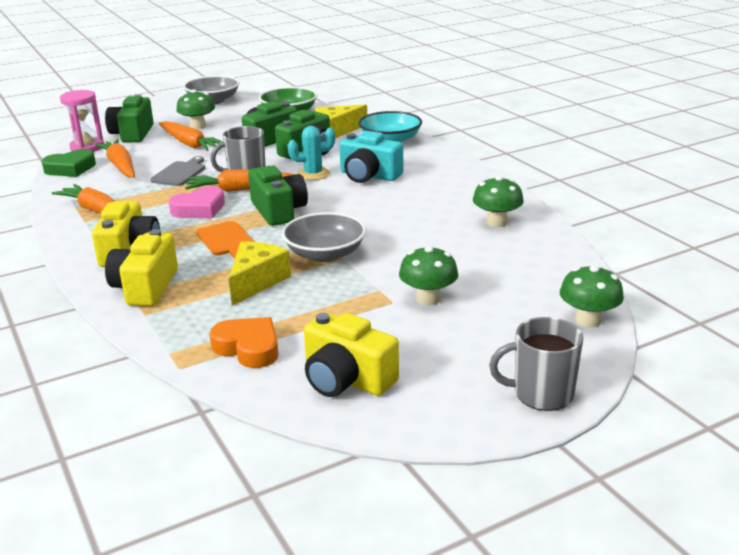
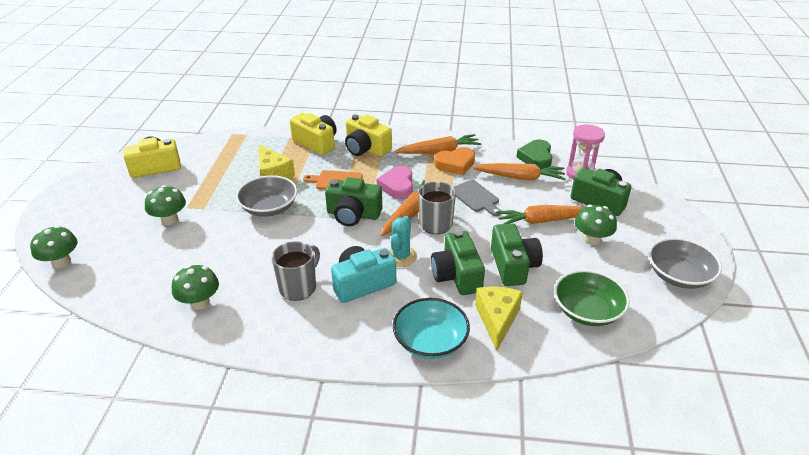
camera: 125 degrees right, 10 degrees up
orange heart [209,317,278,368] -> orange heart moved to [434,147,475,175]
grey mug [489,317,584,411] -> grey mug moved to [272,241,320,301]

